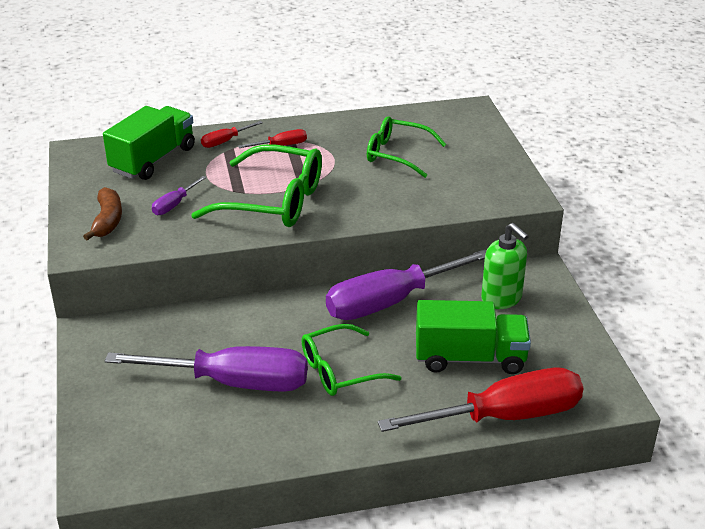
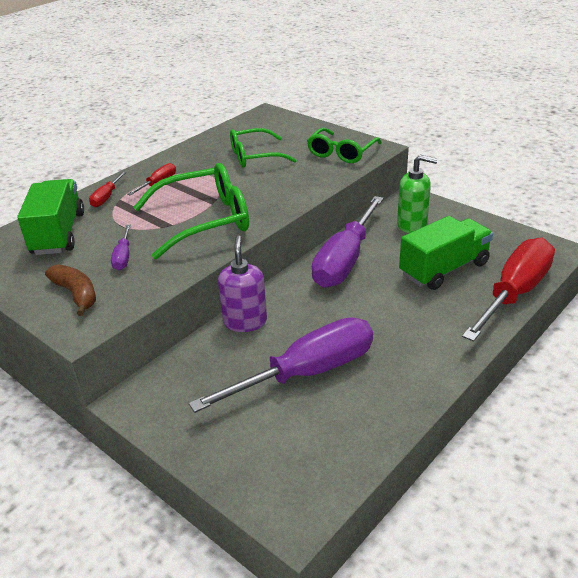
camera: 35 degrees left, 0 degrees up
green glasses [301,324,402,396] -> green glasses moved to [307,128,382,163]
none -> purple soap dispenser [218,235,267,332]

